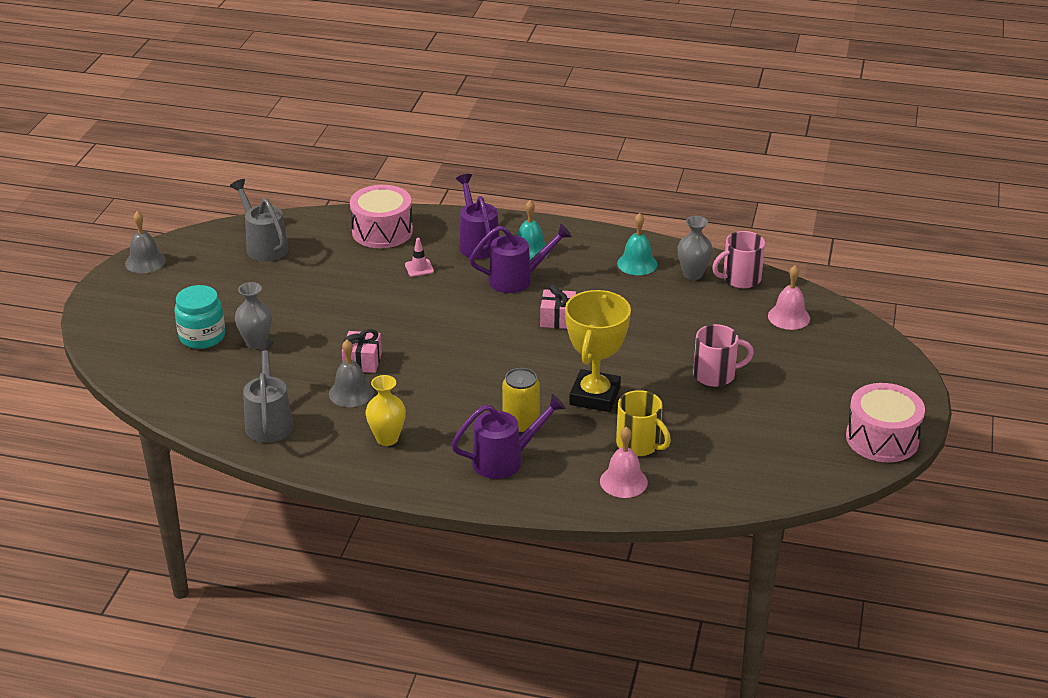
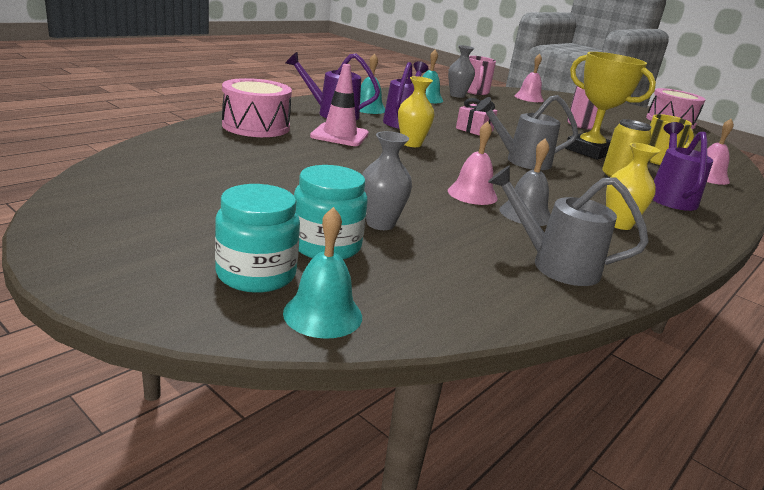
camera: 65 degrees left, 10 degrees down
grey bell [125,211,166,273] -> none
grey watering can [230,179,289,262] -> grey watering can moved to [476,95,578,170]
pink gift [342,329,382,373] -> pink bell [448,121,498,205]
pink traffic cone [405,238,434,277] -> pink traffic cone [310,64,369,146], size x1.89
none -> turquoise jar [215,184,300,293]
none -> turquoise bell [283,207,362,339]
none -> yellow vase [398,76,434,147]

